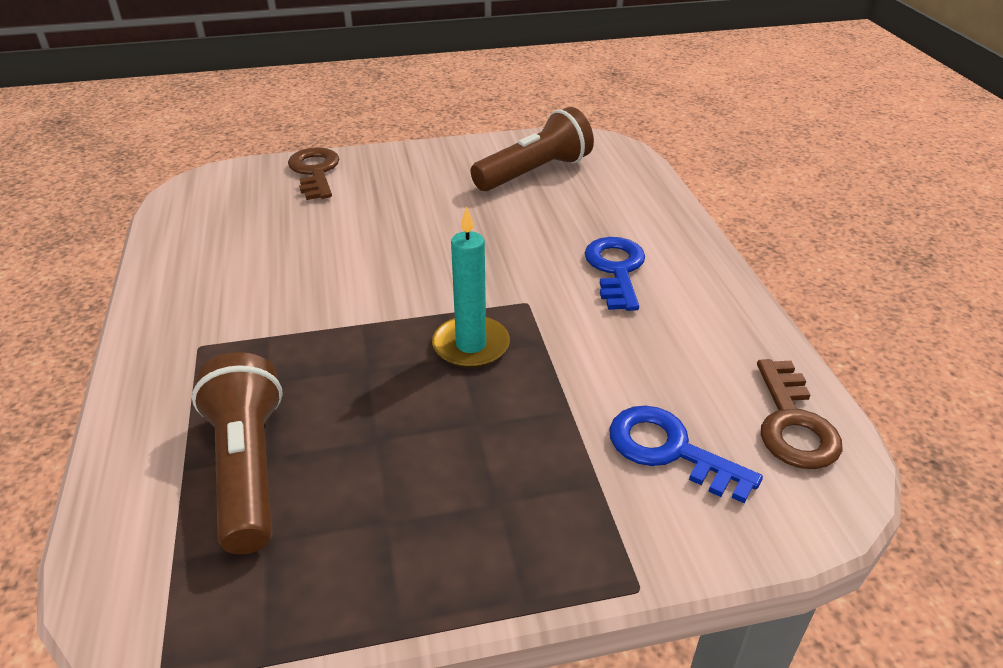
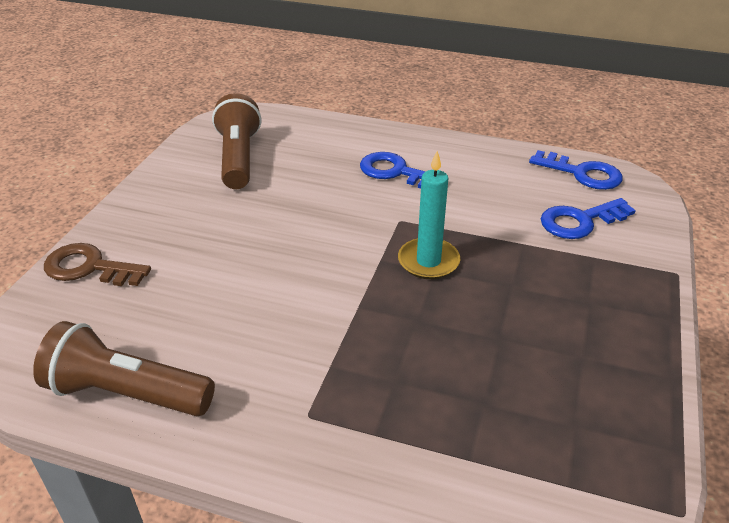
camera: 60 degrees left, 0 degrees up
brown flashlight [192,352,283,554] -> brown flashlight moved to [33,321,215,416]
brown key [757,359,843,469] -> blue key [529,150,623,190]

